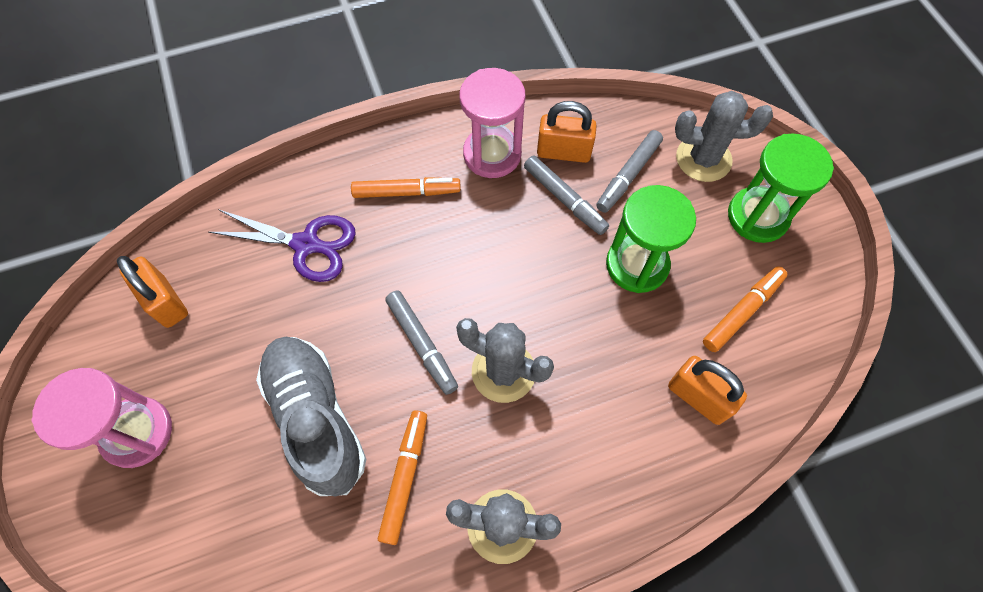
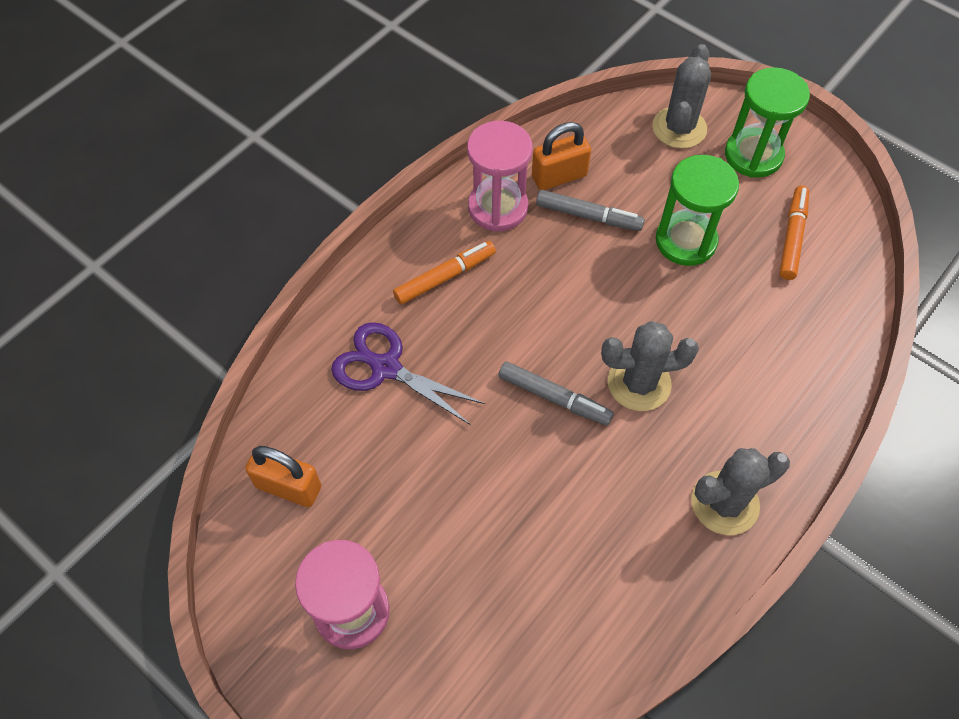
camera: 30 degrees left, 5 degrees down
purple scissors [208,209,356,282] -> purple scissors turned 135 degrees counterclockwise [331,322,485,425]
grey shoe [256,337,366,496] -> none
orange marker [378,410,427,545] -> none
grey marker [596,130,663,213] -> none
orange padlock [668,356,747,425] -> none
grey cactus [675,91,773,182] -> grey cactus turned 45 degrees counterclockwise [652,44,711,149]

